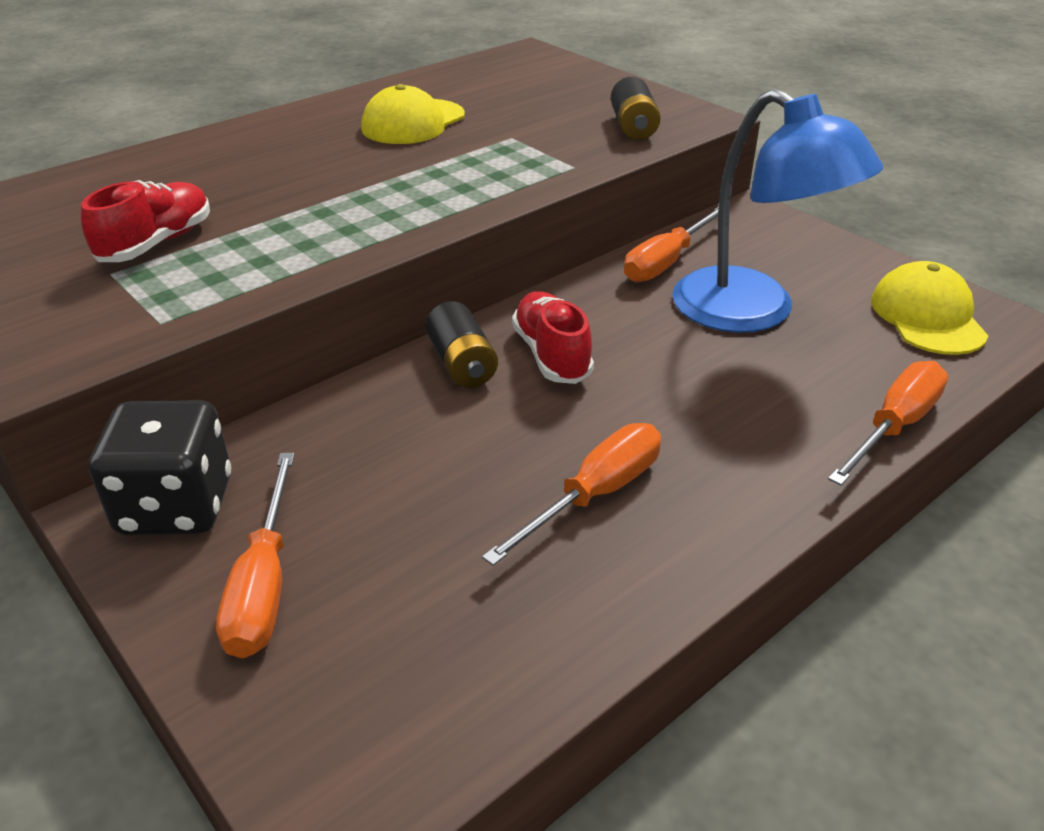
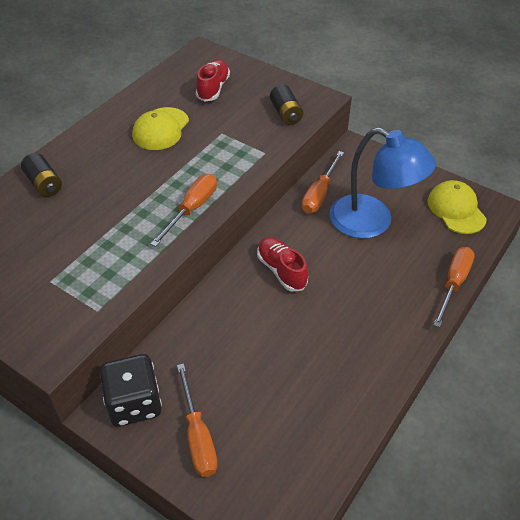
camera: 15 degrees left, 10 degrees up
red shoe [81,180,210,262] -> red shoe moved to [196,59,230,102]
black battery [425,301,498,388] -> black battery moved to [21,153,62,197]
orange screwdriver [482,423,661,566] -> orange screwdriver moved to [151,174,217,247]

